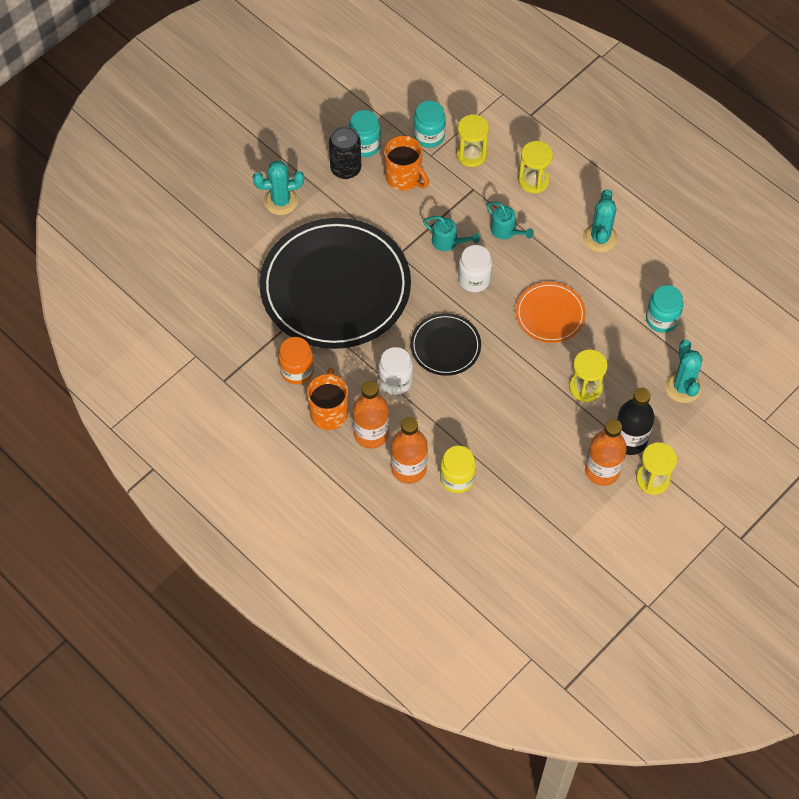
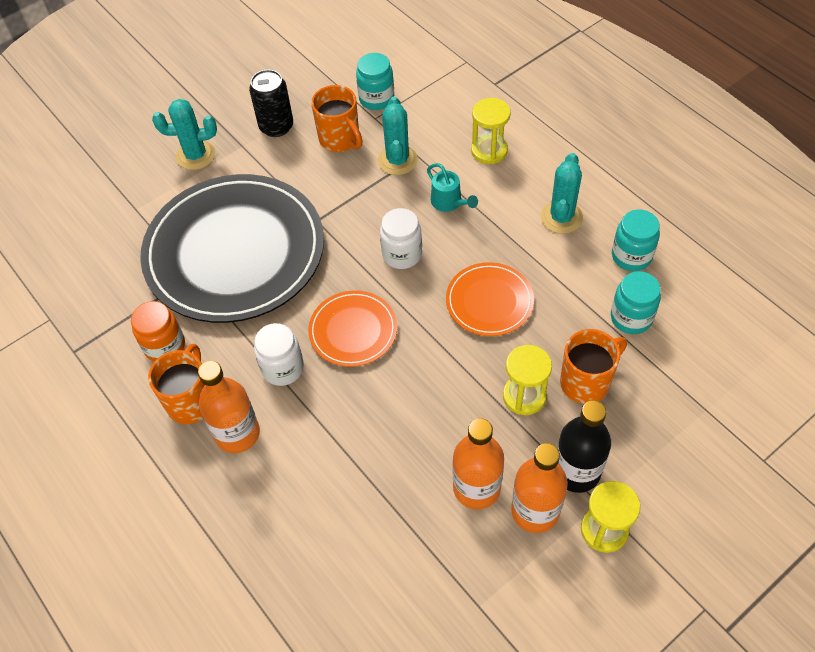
camera: 10 degrees right, 5 degrees down
turquoise jar [348,110,381,157] -> turquoise jar moved to [612,209,660,271]
orange bottle [391,417,428,484] -> orange bottle moved to [453,418,504,509]
black plate [410,313,481,376] -> orange plate [308,290,397,367]
turquoise watering can [423,216,480,251] -> none
yellow jar [440,446,476,493] -> none
yellow hourglass [456,114,489,167] -> none
turquoise cactus [665,340,703,403] -> turquoise cactus moved to [378,96,418,175]
none -> orange mug [560,329,627,404]

